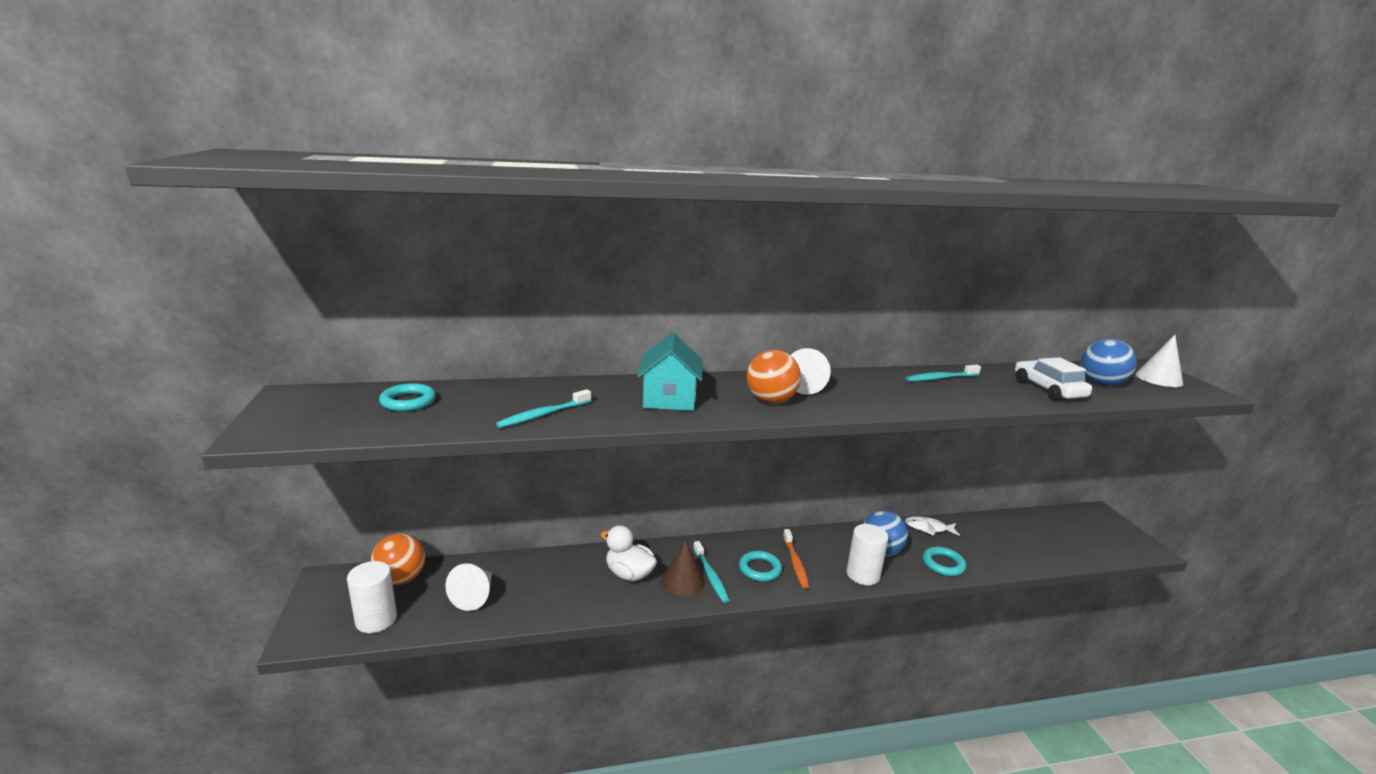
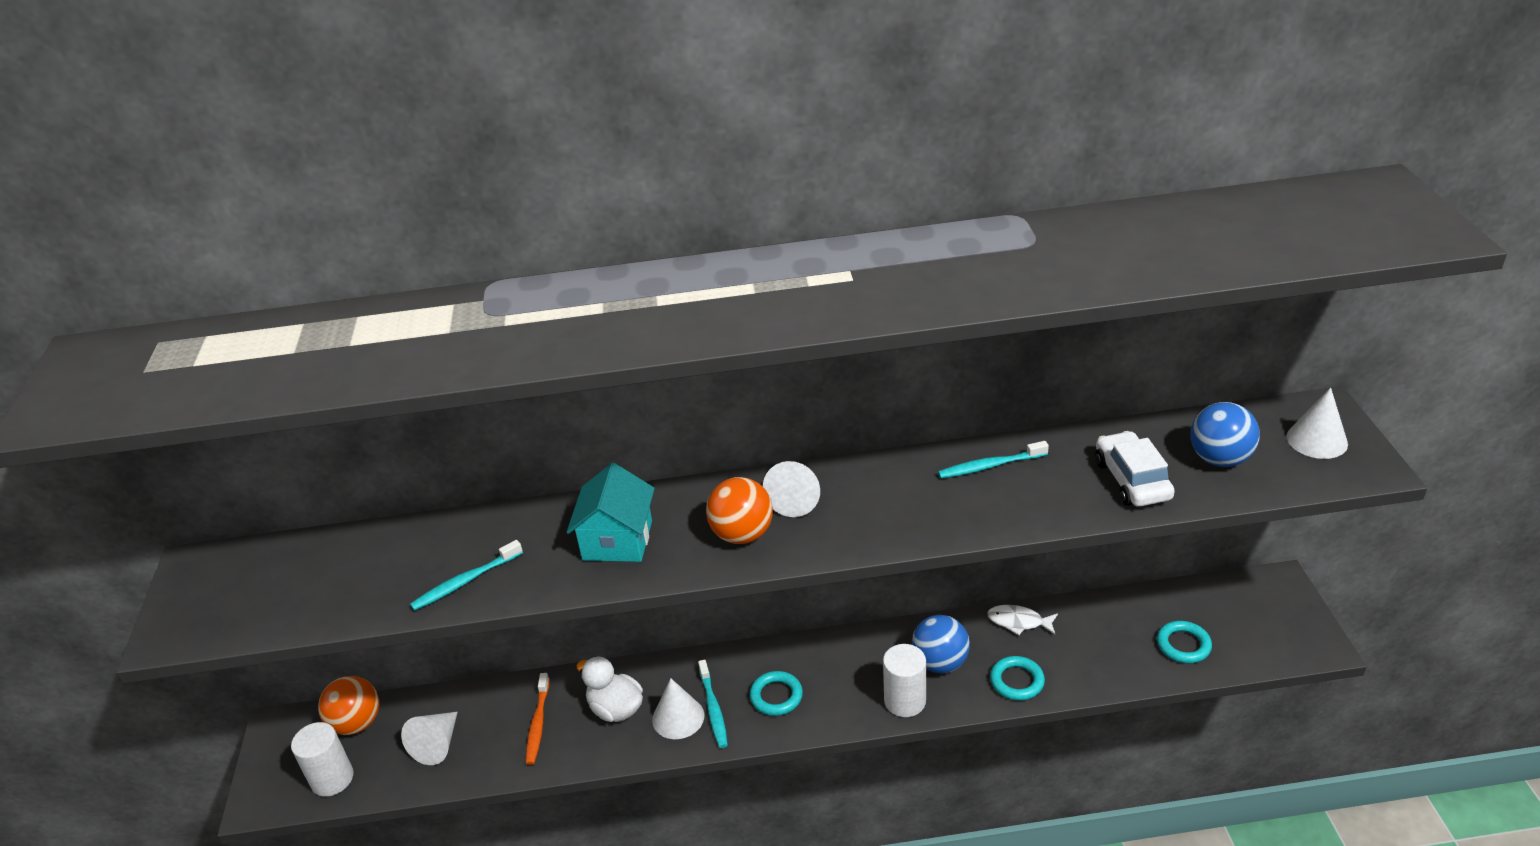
camera: 10 degrees right, 15 degrees up
turquoise ring [379,383,436,411] -> turquoise ring moved to [1157,621,1212,663]
brown cone [661,540,705,596] -> white cone [652,678,704,739]
orange toothbrush [783,529,809,589] -> orange toothbrush moved to [526,673,550,765]

